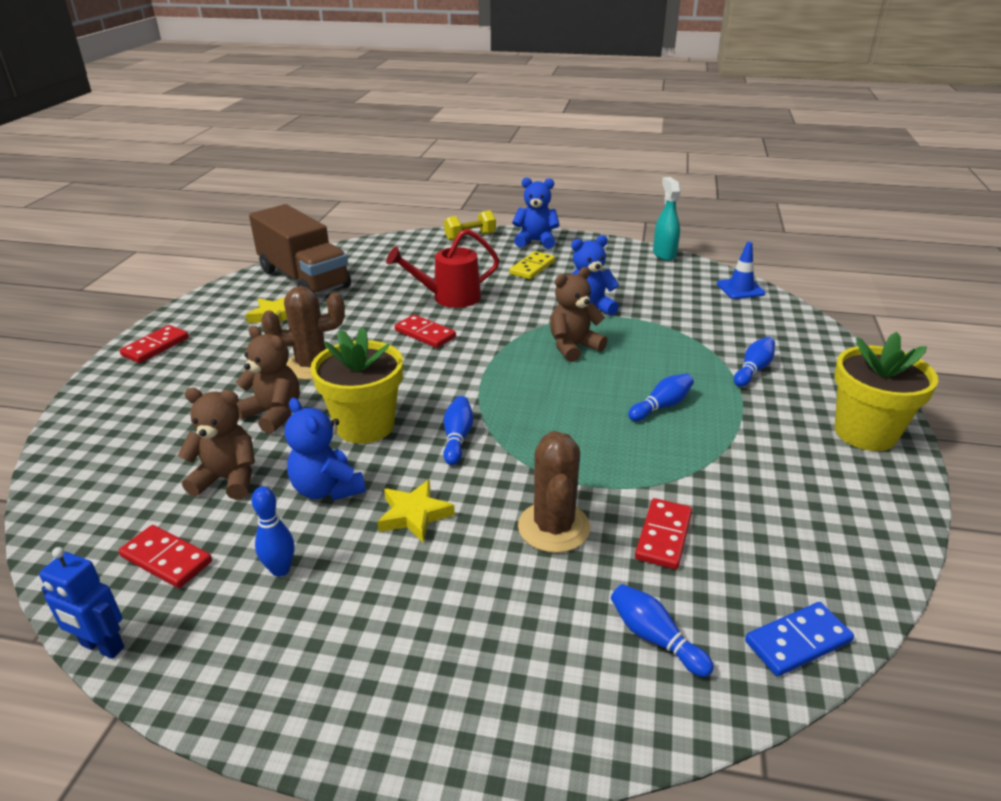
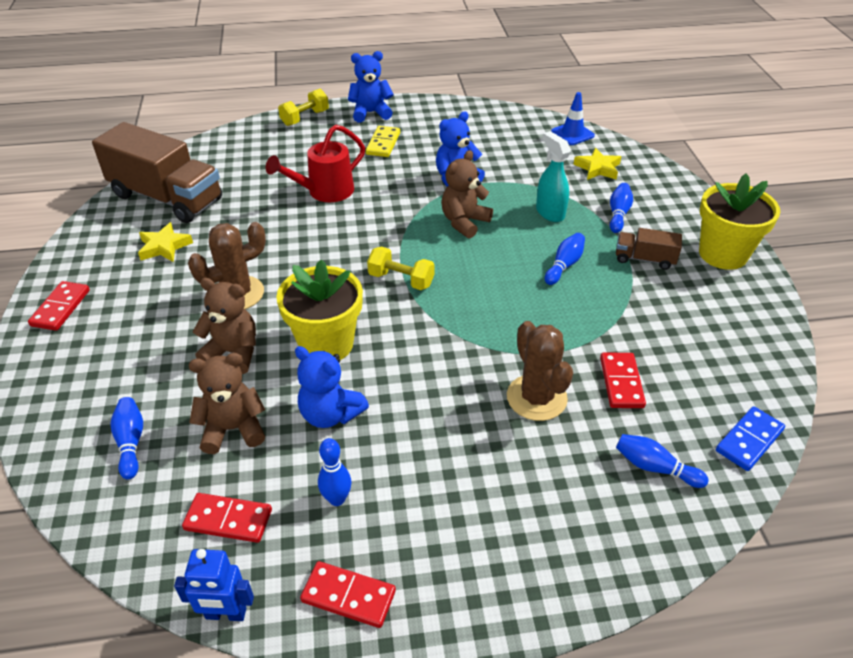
camera: 20 degrees left, 10 degrees up
yellow star [377,480,455,543] -> yellow star moved to [573,148,621,180]
red domino [395,315,456,348] -> red domino moved to [300,561,396,628]
blue bowling pin [443,396,474,465] -> blue bowling pin moved to [110,397,143,480]
turquoise spray bottle [653,177,681,261] -> turquoise spray bottle moved to [536,131,571,222]
none -> yellow dumbbell [367,247,434,290]
none -> brown truck [616,228,682,270]

